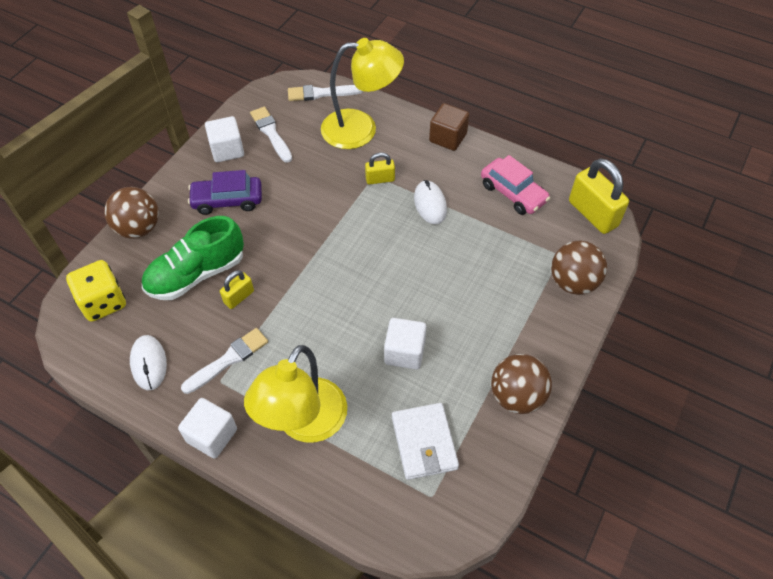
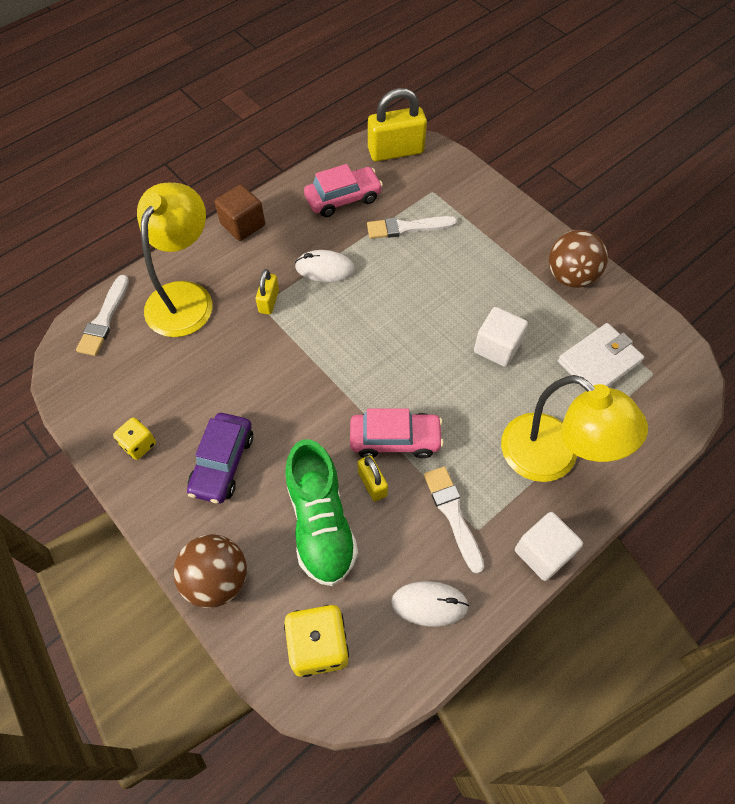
camera: 70 degrees left, 5 degrees up
white cube [205,116,244,162] -> yellow dice [113,418,156,460]
white brush [250,107,292,163] -> white brush moved to [367,216,457,239]
white wallet [392,403,459,480] -> white wallet turned 45 degrees counterclockwise [558,323,644,387]
brown ball [551,241,607,295] -> none
none -> pink car [350,409,444,458]

